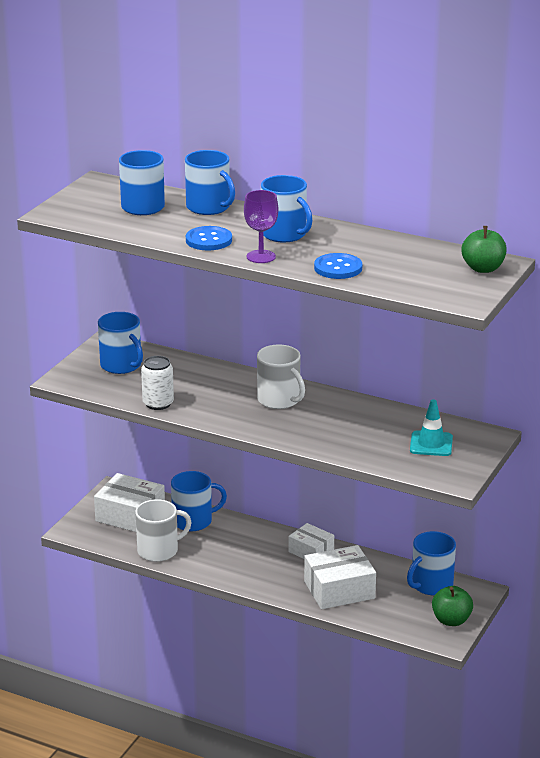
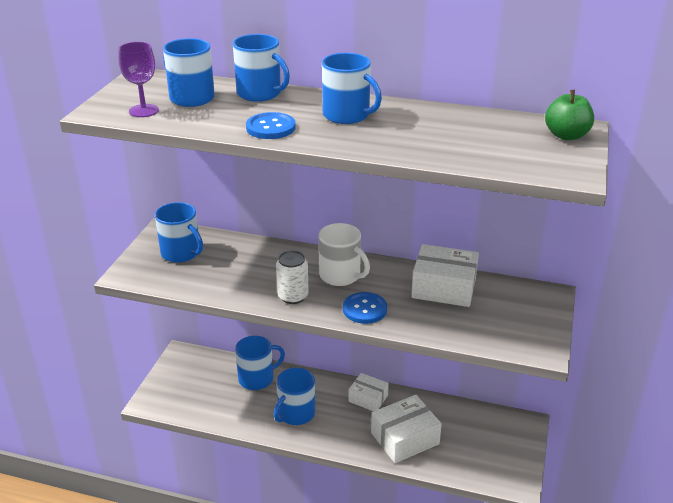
camera: 10 degrees left, 5 degrees up
white box [94,473,165,532] -> white box moved to [411,244,479,307]
white mug [135,499,192,562] -> none
white can [141,356,174,410] -> white can moved to [276,250,309,304]
purple goblet [244,190,278,263] -> purple goblet moved to [118,42,159,117]
blue button [314,253,362,279] -> blue button moved to [343,292,387,324]
blue mug [407,531,456,595] -> blue mug moved to [274,368,315,425]
turquoise traffic cone [410,399,453,456] -> none
green apple [432,586,473,626] -> none

